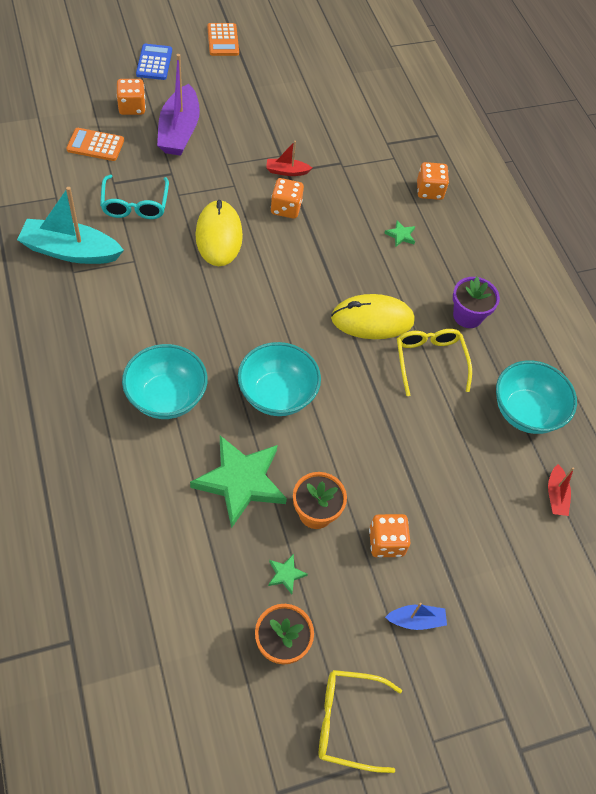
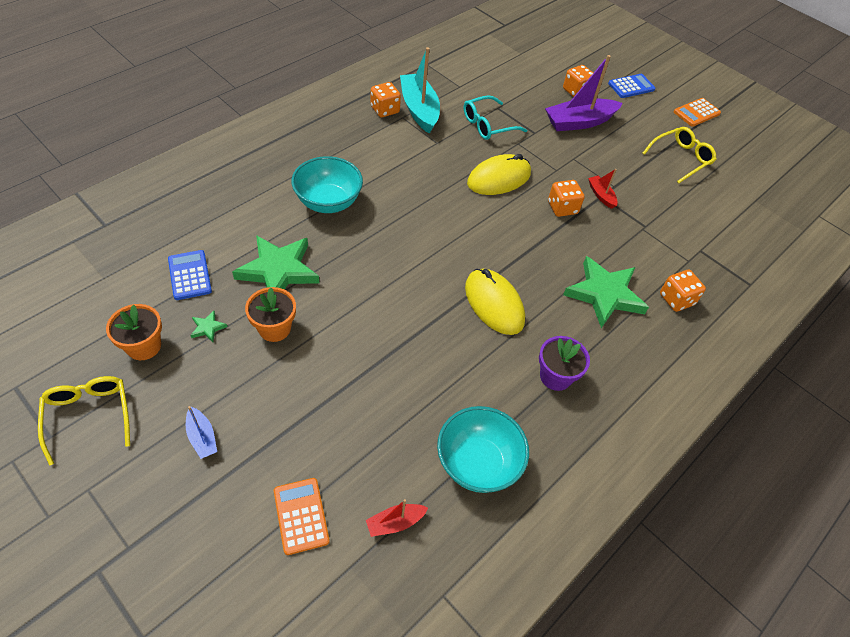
camera: 65 degrees right, 5 degrees down
orange calculator [66,128,124,161] -> orange calculator moved to [274,478,330,555]
turquoise bowl [238,342,321,416] -> none
orange dice [369,514,411,557] -> orange dice moved to [370,82,401,117]
green star [384,220,415,247] -> green star [563,256,649,328], size x2.48
yellow glasses [397,329,472,396] -> yellow glasses moved to [643,127,717,184]
none -> blue calculator [168,250,212,300]

